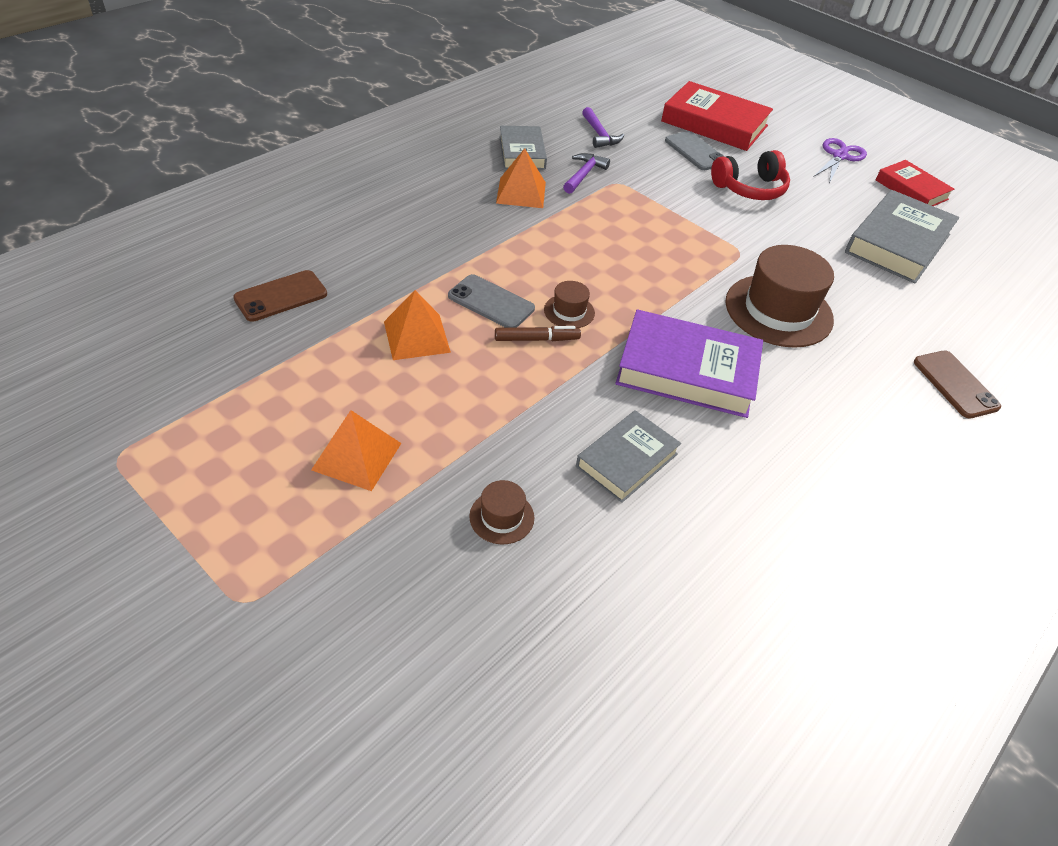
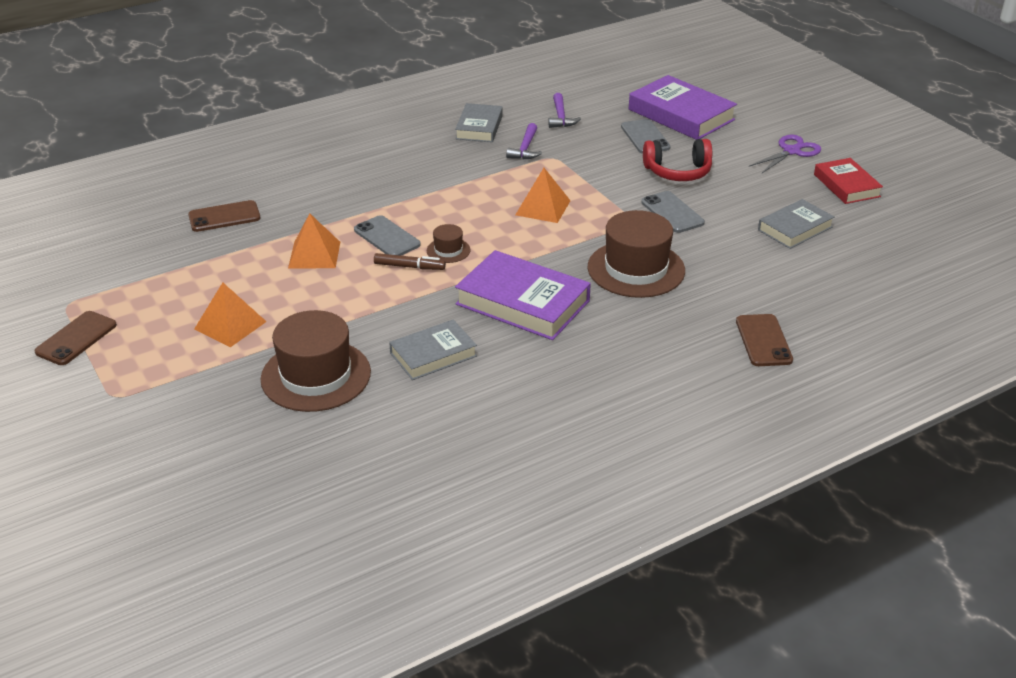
camera: 20 degrees right, 10 degrees down
brown hat [469,480,534,545] -> brown hat [260,310,371,412], size x2.17
orange pyramid [496,148,546,208] -> orange pyramid moved to [515,168,571,223]
purple hammer [563,153,610,194] -> purple hammer turned 150 degrees clockwise [506,123,542,159]
red book [661,81,773,151] -> purple book [629,75,737,140]
grey book [845,190,959,284] -> grey book [758,199,834,249], size x0.61
none -> brown phone [34,311,117,365]
none -> grey phone [641,191,705,233]

